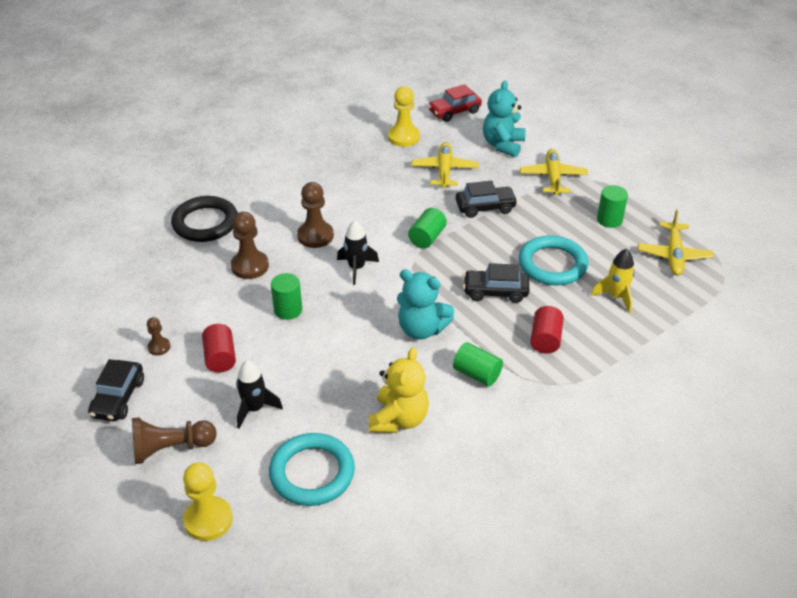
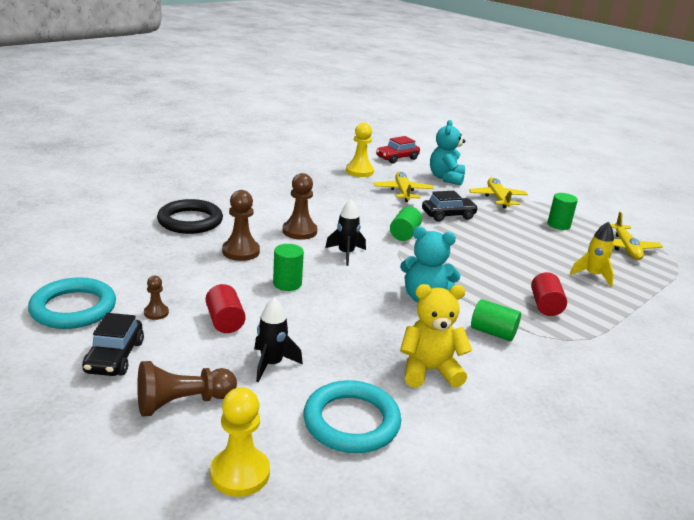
camera: 10 degrees left, 15 degrees down
yellow teddy bear [369,348,429,433] -> yellow teddy bear turned 105 degrees counterclockwise [400,284,472,388]
black car [463,263,529,303] -> none
turquoise ring [519,235,588,285] -> turquoise ring moved to [28,277,116,329]

